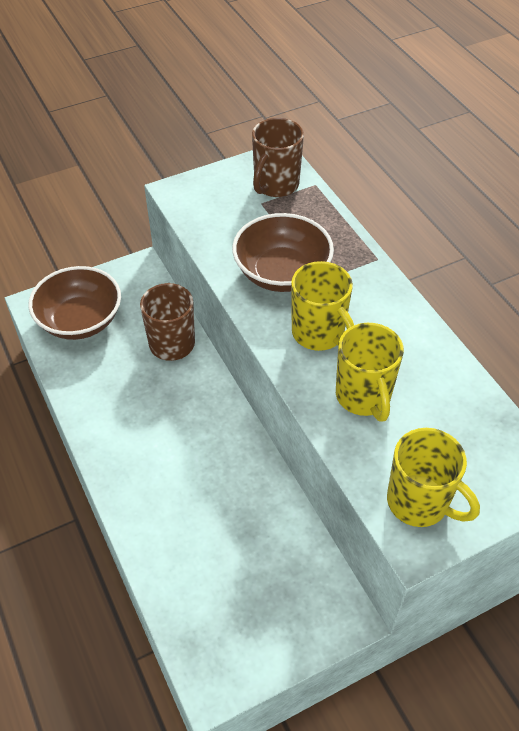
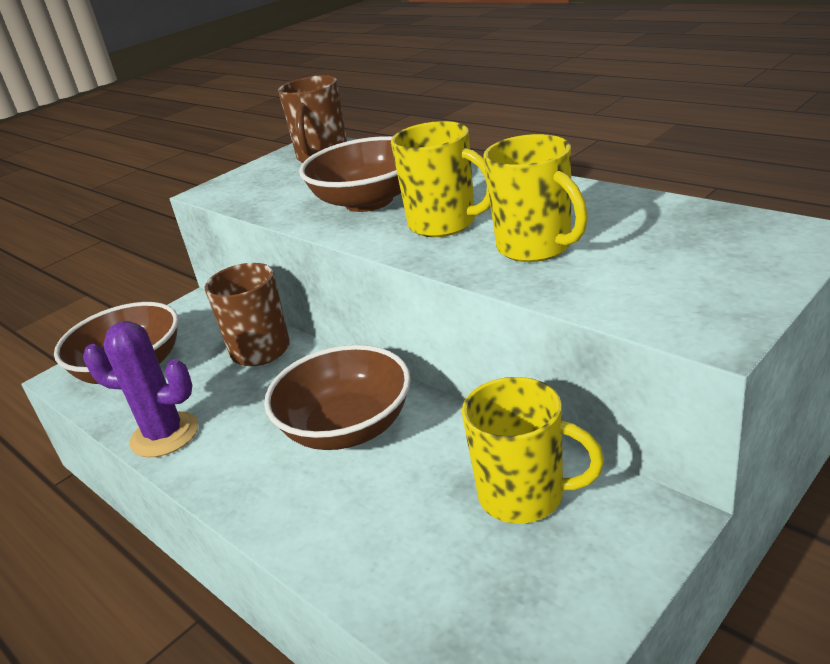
camera: 15 degrees left, 20 degrees down
yellow mug [387,428,480,527] -> yellow mug moved to [462,377,604,524]
none -> purple cactus [83,321,198,458]
none -> brown bowl [264,345,411,450]

